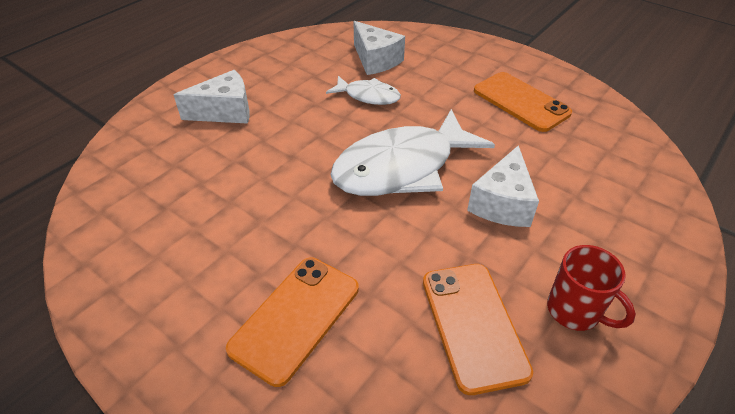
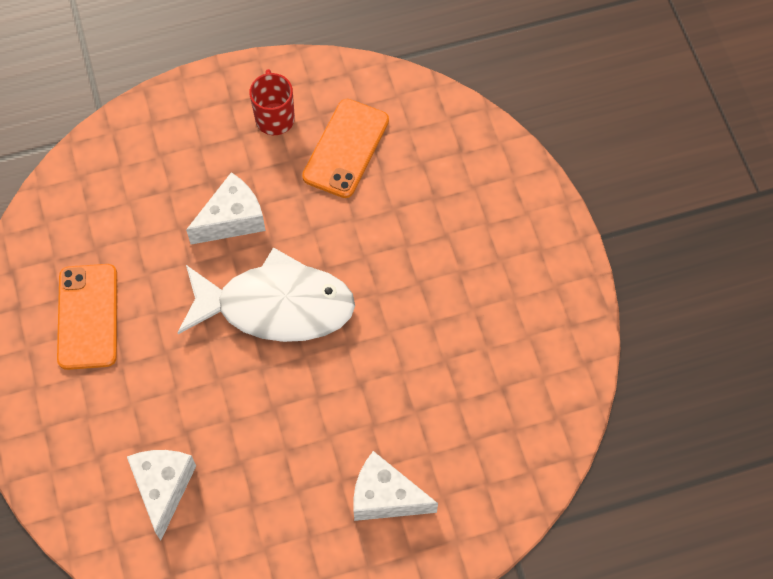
camera: 145 degrees left, 20 degrees up
orange phone [226,258,359,387] -> none
white fish [326,76,401,105] -> none

